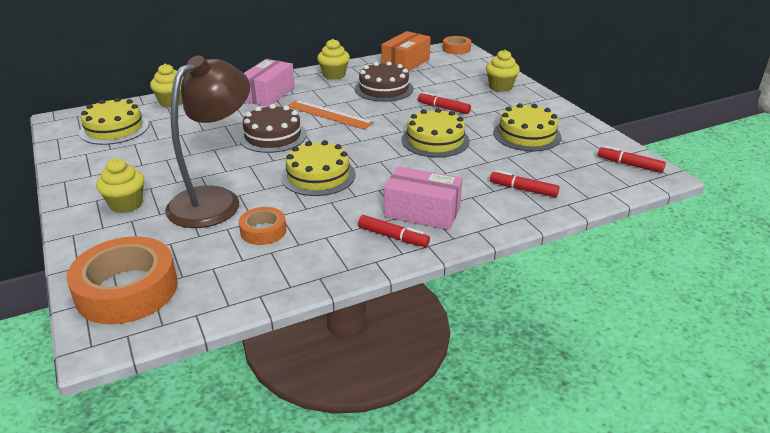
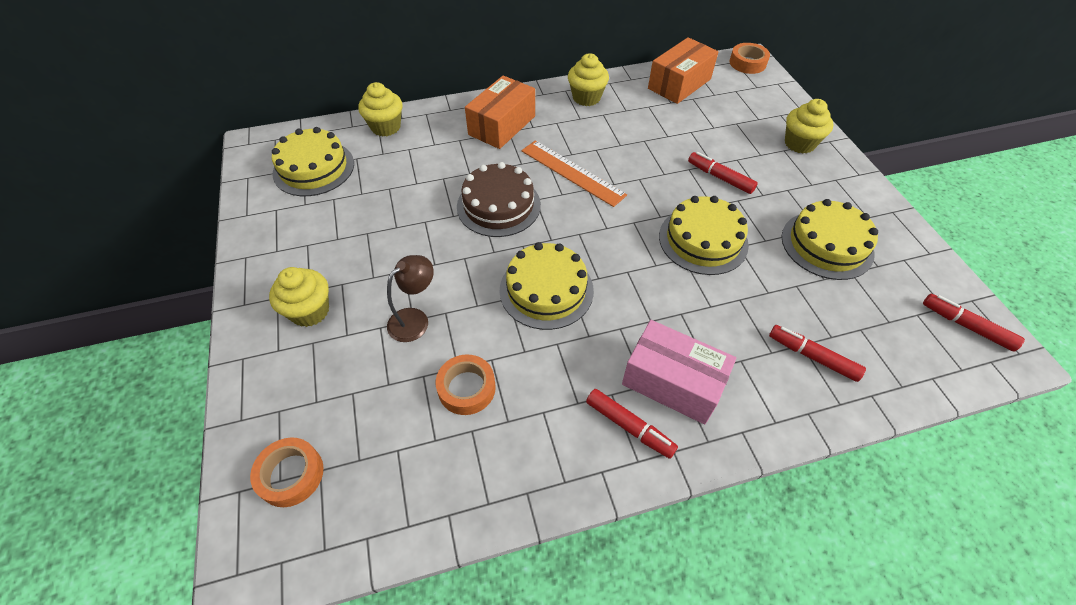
camera: 10 degrees right, 20 degrees up
orange tape [66,236,178,324] -> orange tape [250,437,324,507], size x0.52
brown lamp [165,55,250,228] -> brown lamp [387,255,434,342], size x0.46
pink box [244,59,295,107] -> orange box [465,76,535,149]
brown cake [355,62,414,102] -> none

